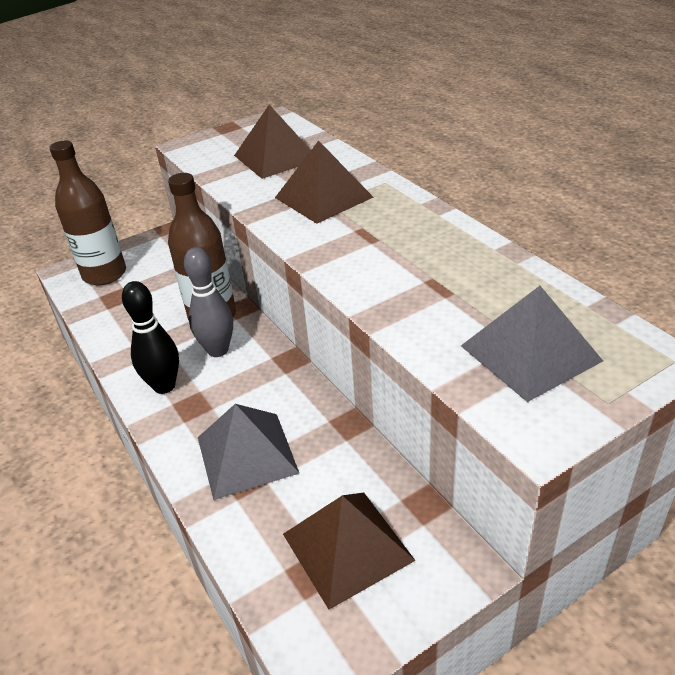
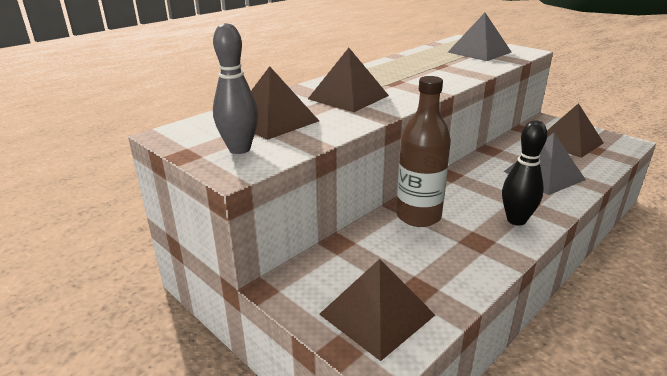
camera: 105 degrees left, 10 degrees down
brown bottle [49,141,126,285] -> brown pyramid [319,259,435,361]
grey bowling pin [184,247,233,357] -> grey bowling pin moved to [213,23,258,154]

